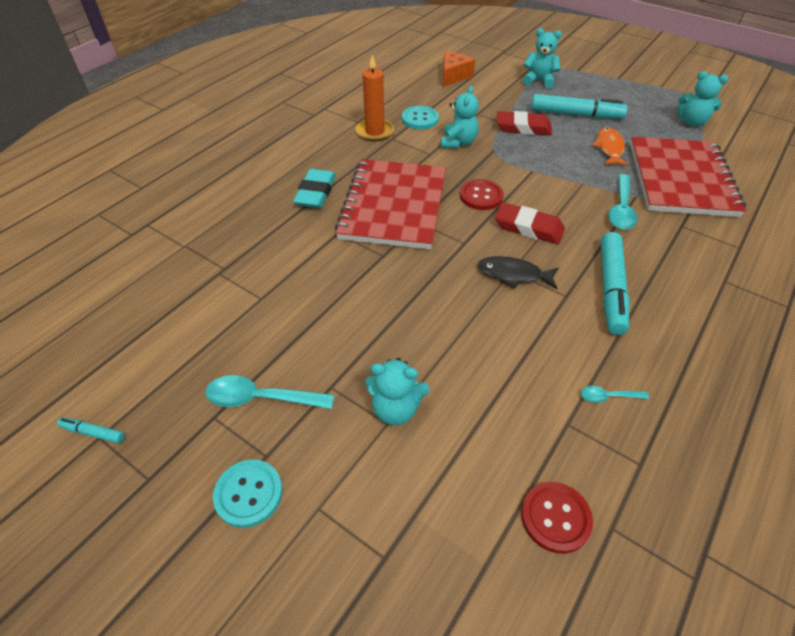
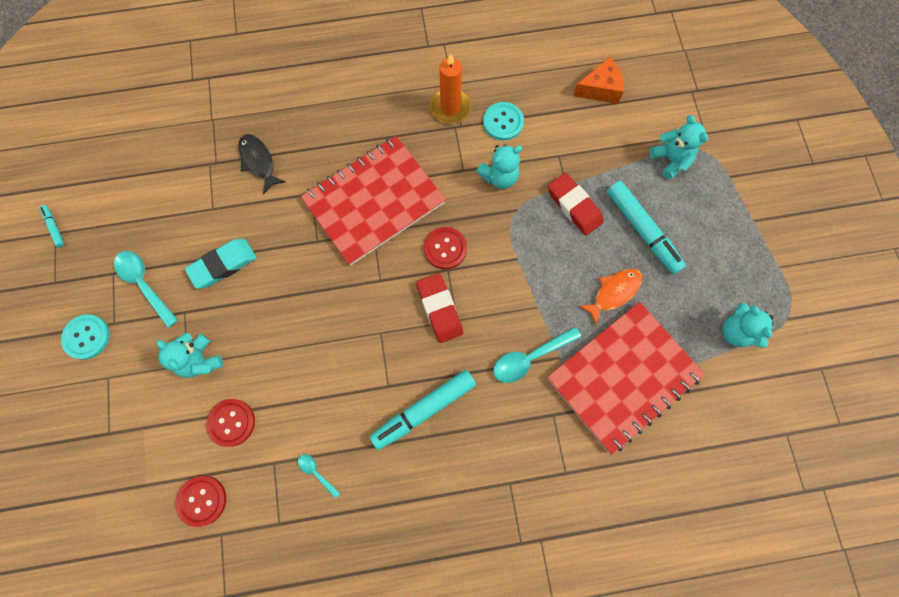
camera: 45 degrees right, 25 degrees up
turquoise eraser [293,169,336,208] -> turquoise eraser moved to [185,239,257,289]
black fish [477,256,559,289] -> black fish moved to [239,134,285,194]
none -> red button [206,399,255,447]

